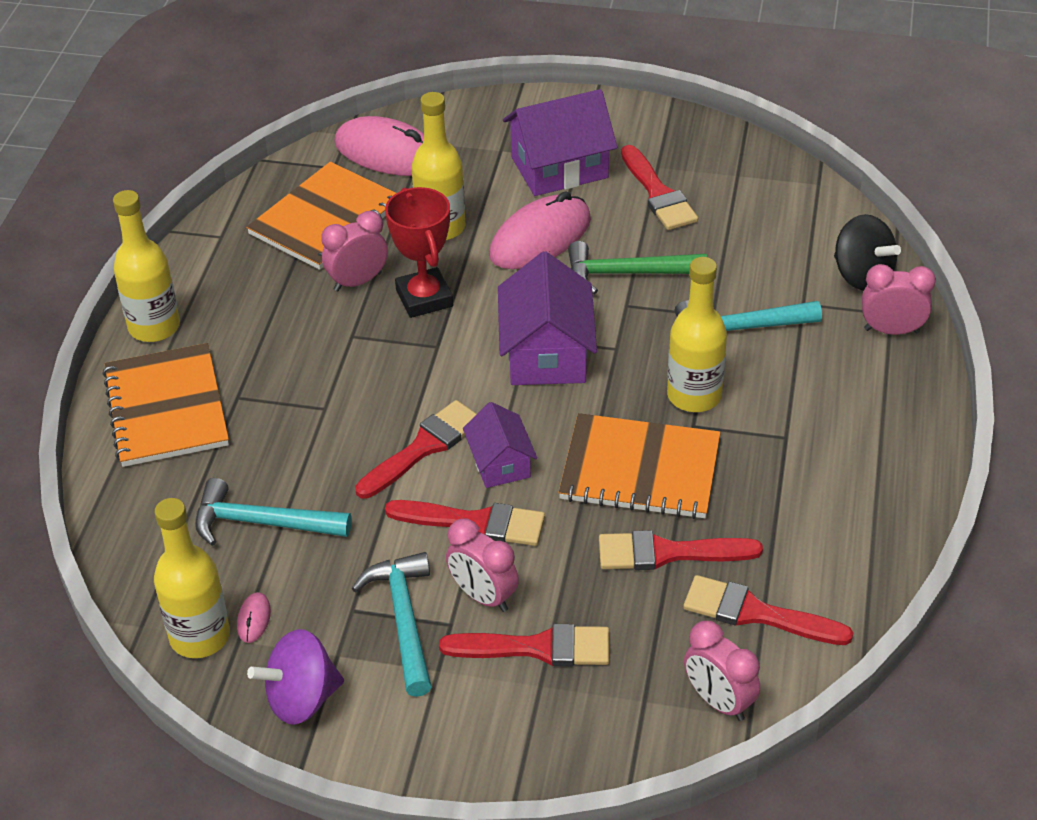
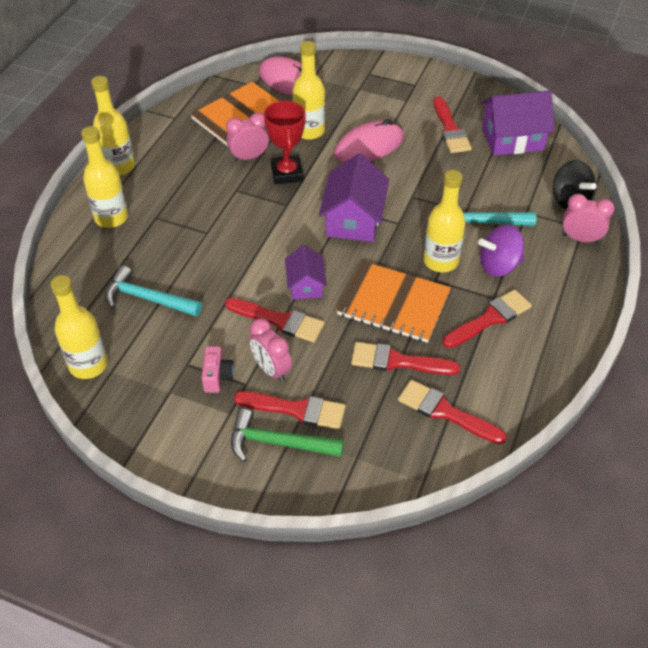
camera: 10 degrees right, 5 degrees up
orange notebook [103,343,229,467] -> yellow bottle [81,126,128,228]
pink mouse [237,592,271,643] -> none
purple spinning top [247,629,344,725] -> purple spinning top moved to [478,225,524,277]
turquoise hammer [352,552,432,697] -> pink camera [201,346,234,393]
red brush [355,400,476,499] -> red brush moved to [443,289,532,348]
purple house [503,89,617,196] -> purple house moved to [481,90,555,156]
green hammer [568,241,707,294] -> green hammer moved to [231,409,344,462]
pink clock [684,621,760,721] -> none

